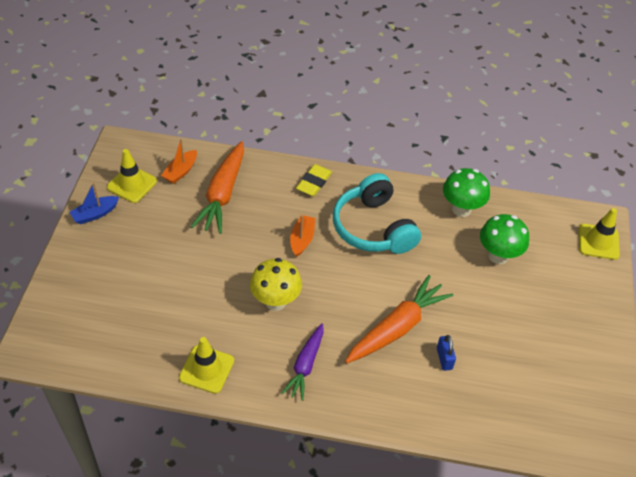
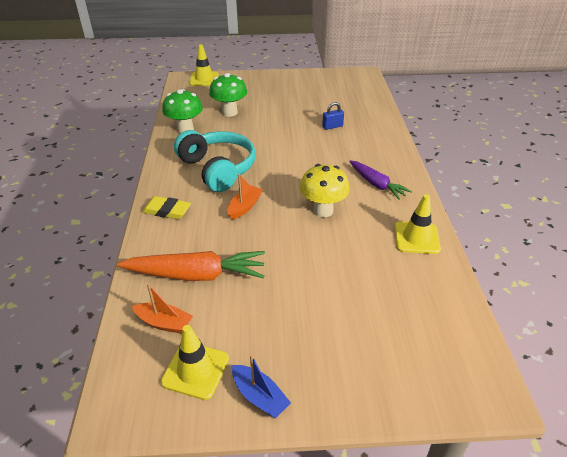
camera: 100 degrees left, 10 degrees down
purple carrot [281,323,324,401] -> purple carrot turned 45 degrees clockwise [349,160,412,200]
orange boat [290,215,315,257] -> orange boat turned 120 degrees clockwise [227,174,263,219]
turquoise headphones [333,173,421,254] -> turquoise headphones turned 90 degrees counterclockwise [174,130,256,192]
orange carrot [345,275,453,363] -> none

